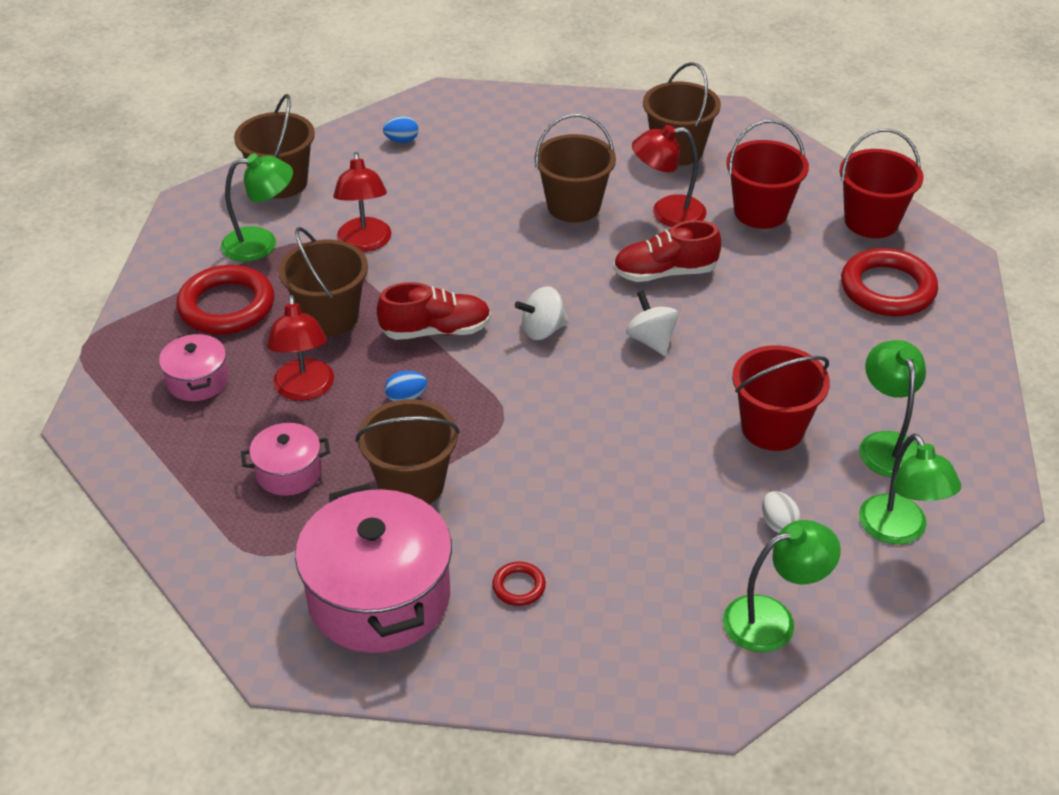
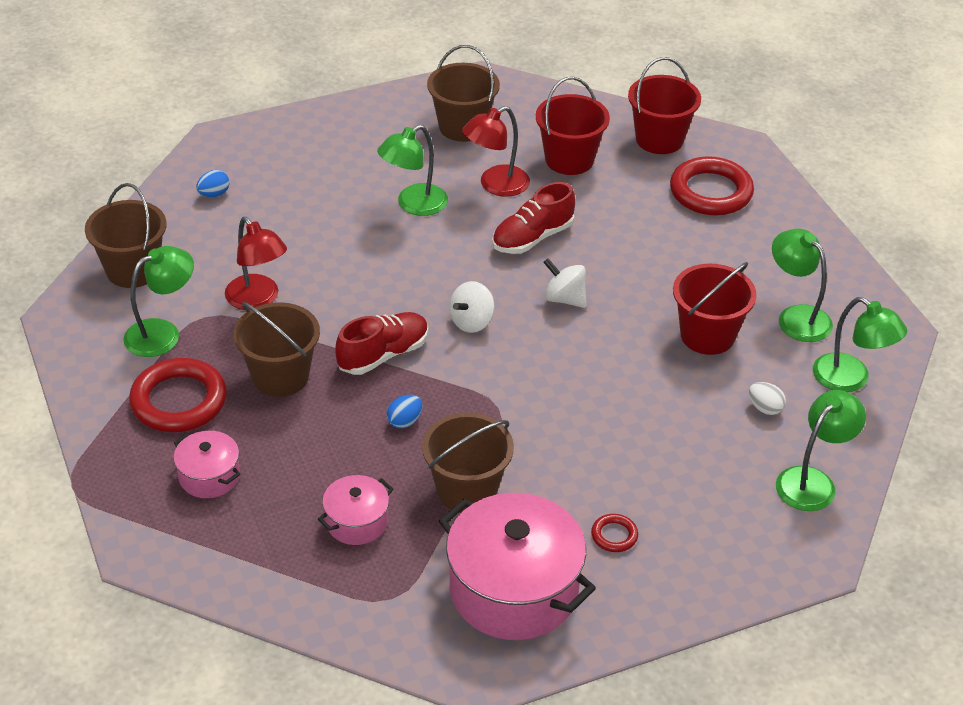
camera: 30 degrees left, 0 degrees up
red lamp [267,294,334,401] -> none
brown bucket [535,114,616,223] -> green lamp [377,125,448,216]

